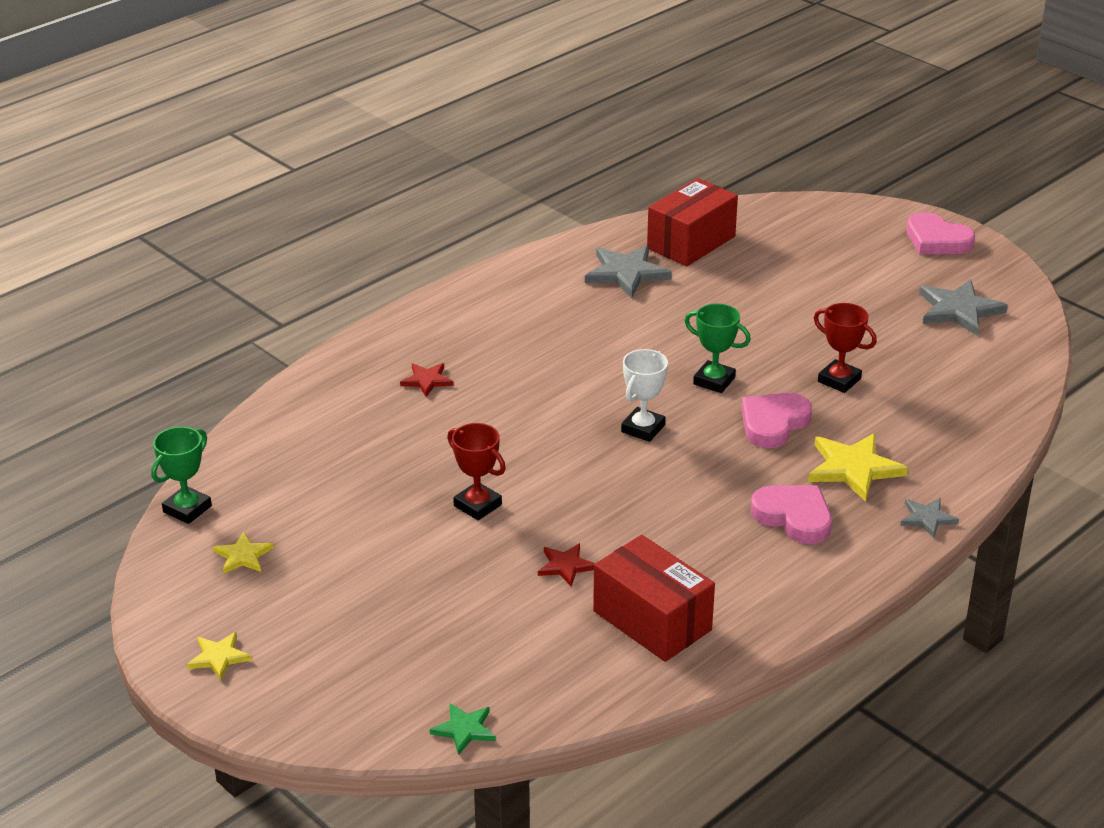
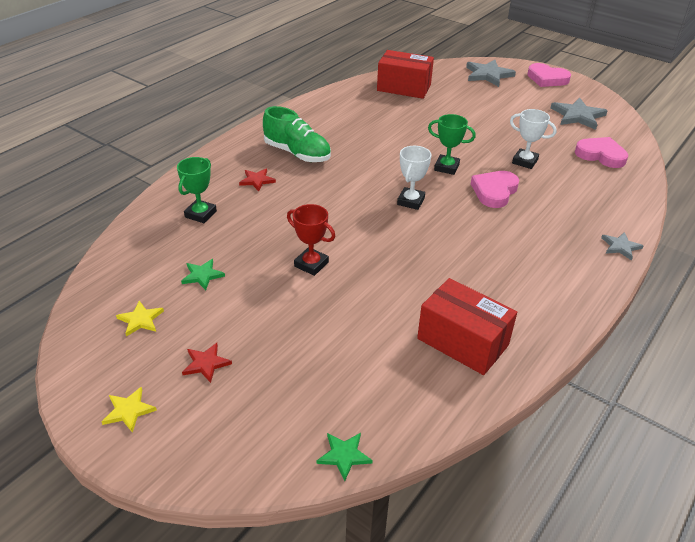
camera: 10 degrees left, 5 degrees up
green trophy [151,427,212,524] -> green trophy moved to [177,157,217,223]
red star [538,543,595,587] -> red star moved to [182,343,232,383]
grey star [585,245,672,298] -> grey star moved to [466,60,516,87]
red box [647,178,738,266] -> red box turned 75 degrees clockwise [377,50,434,99]
pink heart [751,485,832,544] -> pink heart moved to [575,137,628,168]
yellow star [808,433,908,502] -> none
red trophy [814,303,877,393] -> white trophy [510,109,557,169]
none -> green star [181,259,225,290]
none -> green shoe [263,106,331,162]

